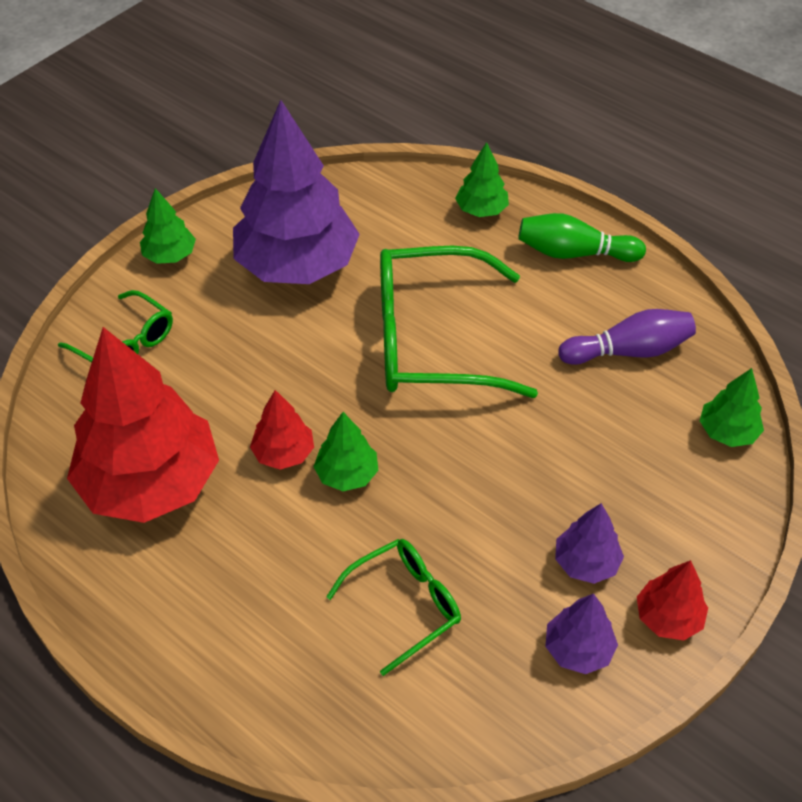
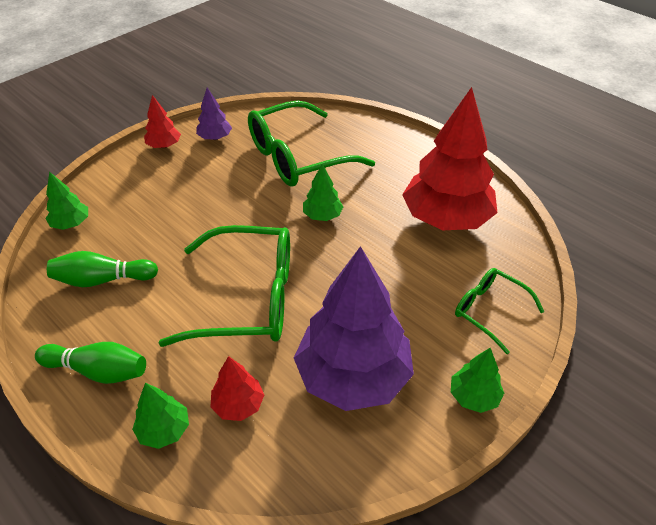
camera: 175 degrees left, 5 degrees down
red tree [250,390,314,470] -> red tree moved to [211,356,264,421]
green glasses [326,539,461,676] -> green glasses [248,101,375,187], size x1.85
purple tree [555,503,624,584] -> none
purple bowling pin [558,309,696,365] -> green bowling pin [47,251,158,287]

